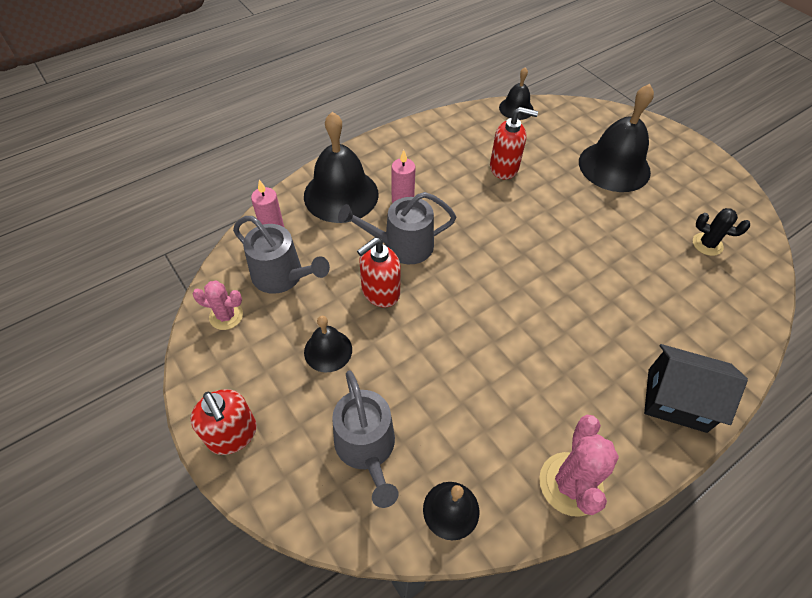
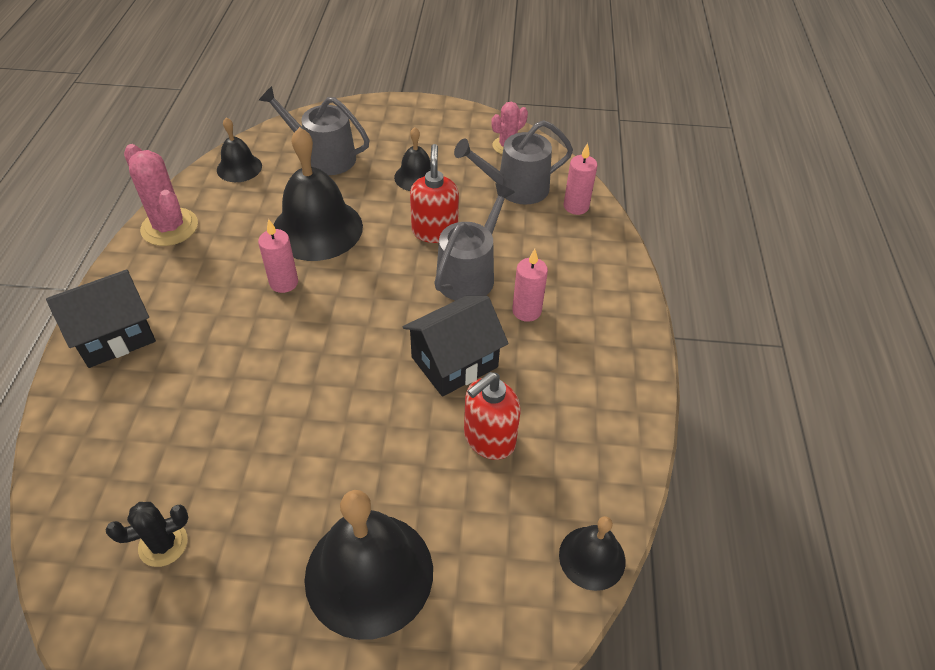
camera: 130 degrees right, 5 degrees down
red soap dispenser [190,389,257,455] -> none
black bell [304,112,379,223] -> black bell moved to [274,127,363,261]
none -> pink candle [258,219,298,293]
none -> black house [403,296,509,397]

